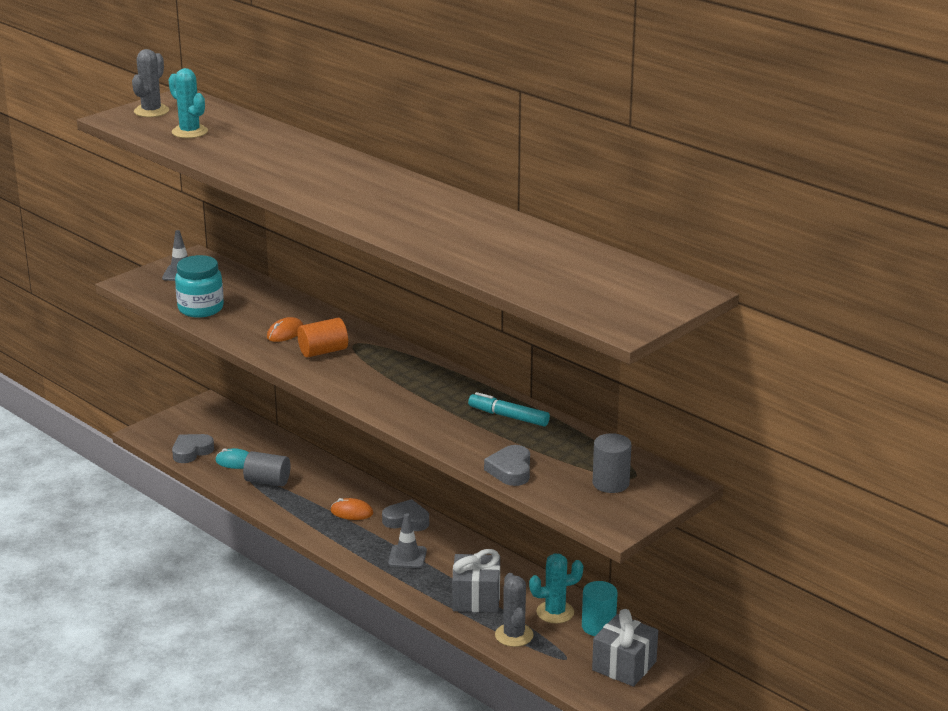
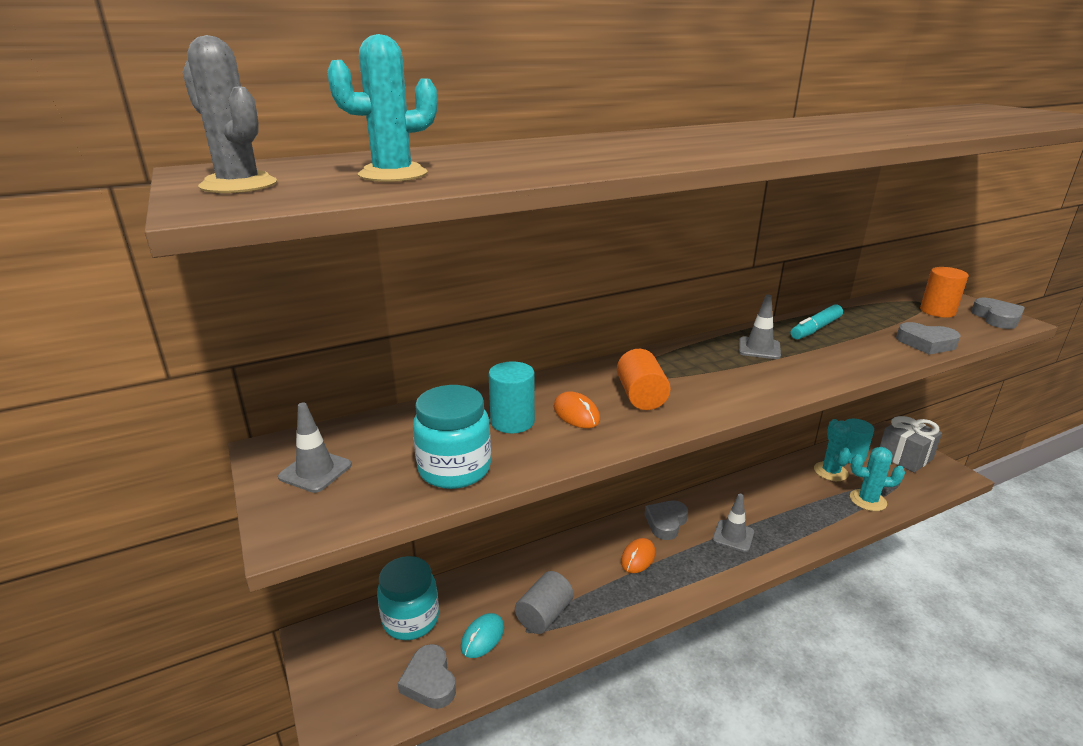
camera: 70 degrees left, 0 degrees up
grey gift [452,549,500,612] -> none
grey cactus [495,573,533,647] -> turquoise cactus [850,447,905,511]
grey cylinder [593,433,631,493] -> orange cylinder [920,267,969,318]
none -> turquoise jar [377,556,439,640]
none -> turquoise cylinder [488,361,535,433]
none -> grey traffic cone [739,295,781,359]
none -> grey heart [971,297,1025,329]

